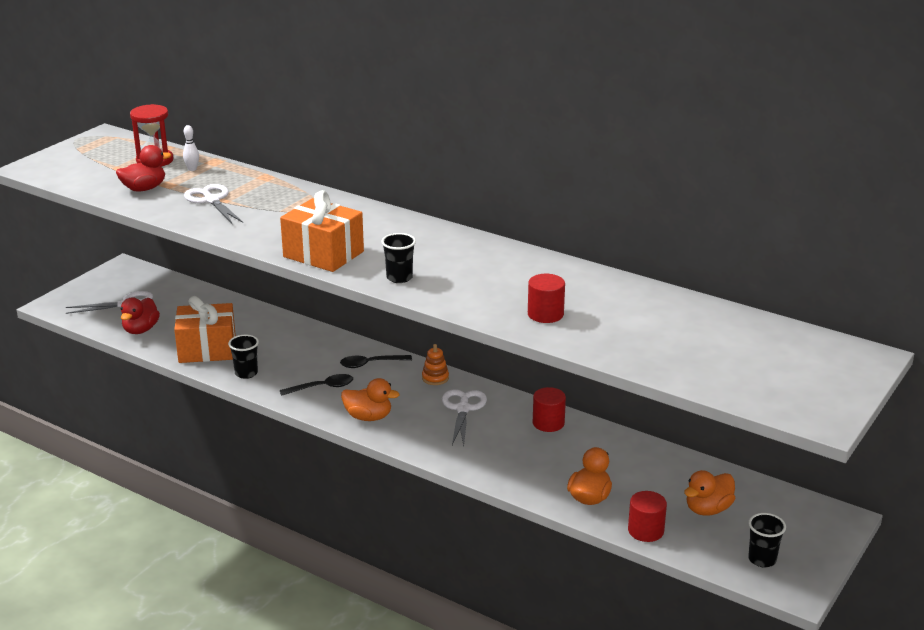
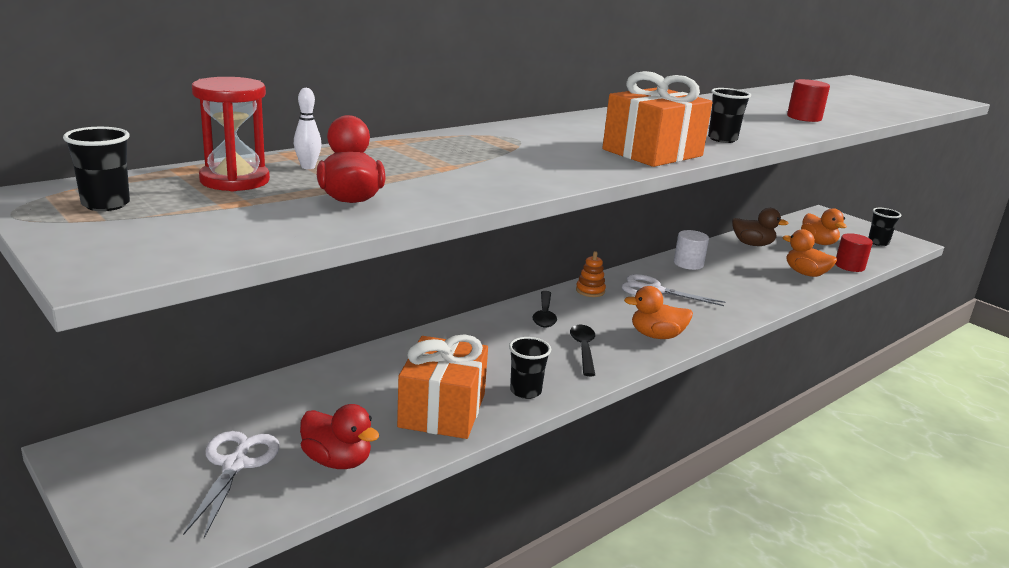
camera: 75 degrees left, 5 degrees down
white scissors [184,184,243,223] -> none
orange duck [341,378,399,421] -> orange duck turned 120 degrees counterclockwise [624,286,693,339]
red cylinder [533,387,566,432] -> white cylinder [674,230,709,270]
none -> black cup [63,127,130,211]
none -> brown duck [732,208,789,246]

